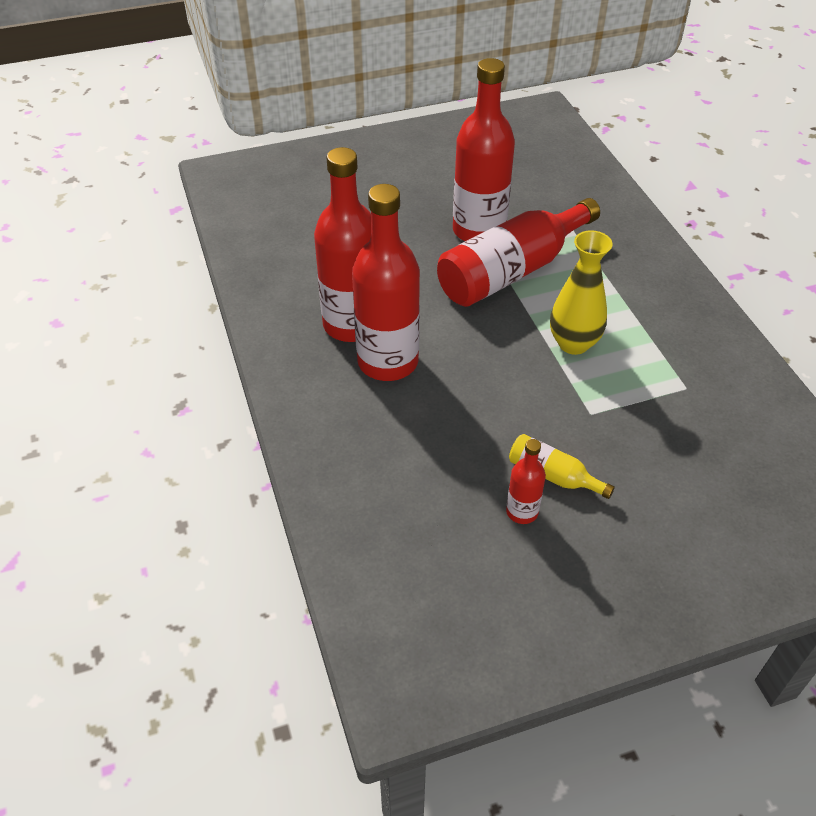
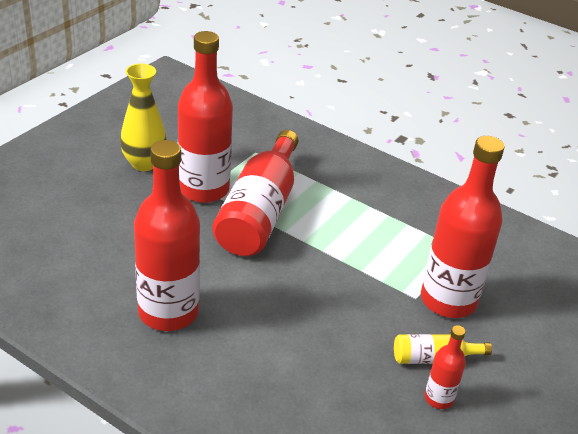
camera: 40 degrees left, 10 degrees down
red bottle [352,184,420,381] -> red bottle moved to [421,136,504,318]
yellow vase [550,230,613,355] -> yellow vase moved to [120,64,167,171]

